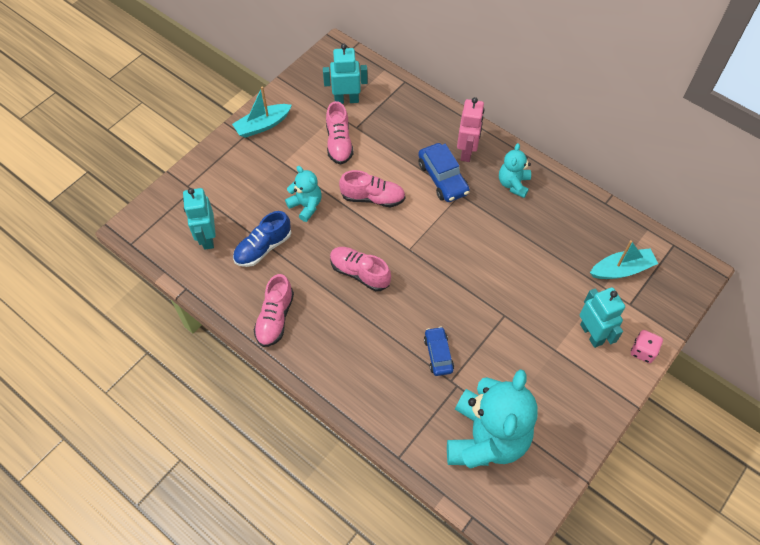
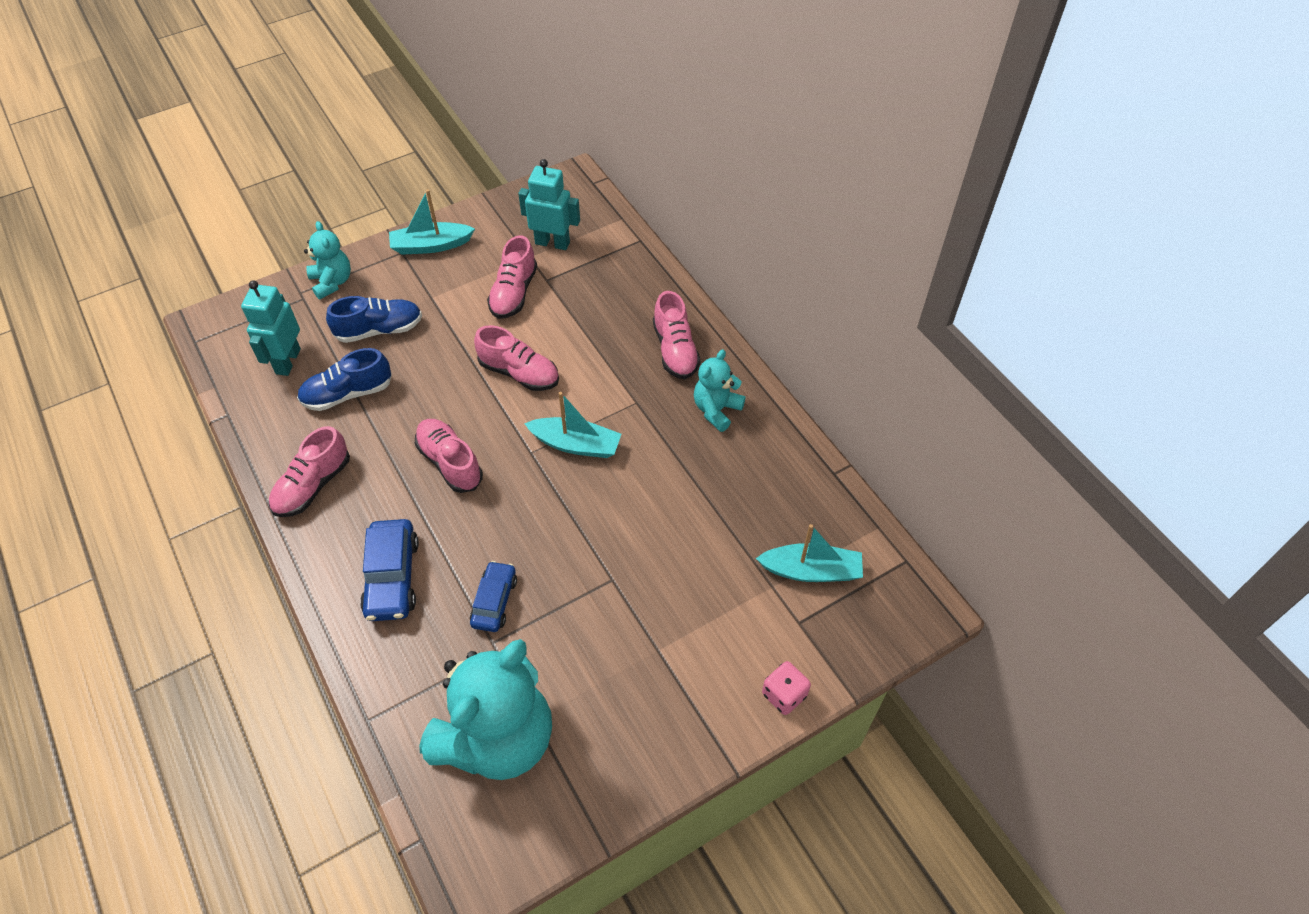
camera: 20 degrees right, 5 degrees down
turquoise teddy bear [285,166,322,222] -> turquoise teddy bear moved to [304,221,351,299]
blue car [418,143,470,202] -> blue car moved to [360,519,419,621]
pink robot [457,97,484,162] -> pink shoe [653,291,701,379]
turquoise robot [580,287,625,348] -> none
none -> blue shoe [326,296,422,343]
none -> turquoise boat [524,392,621,458]

